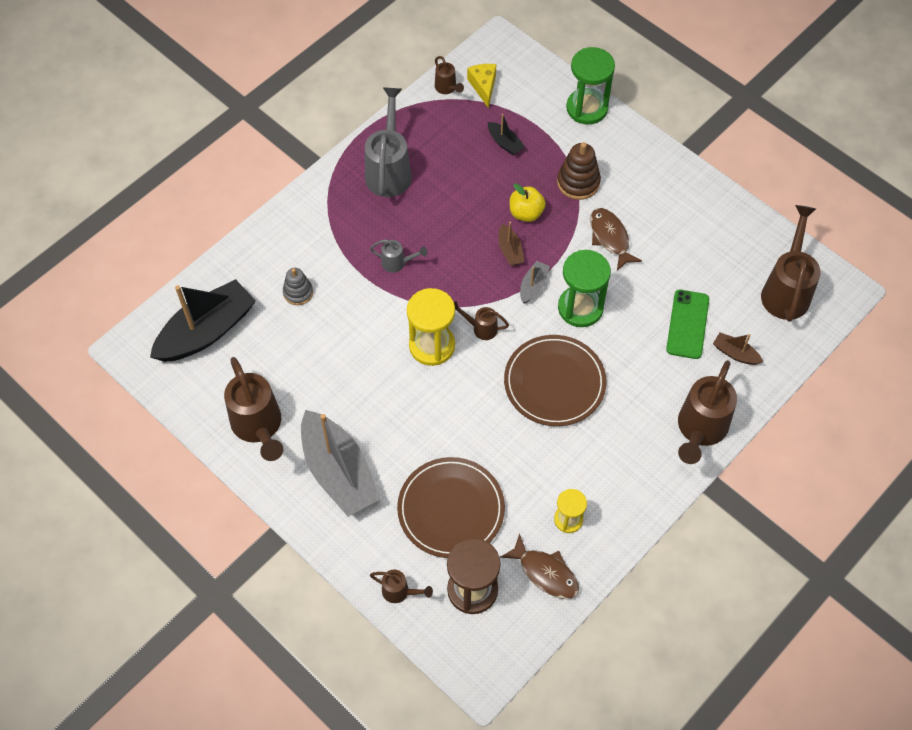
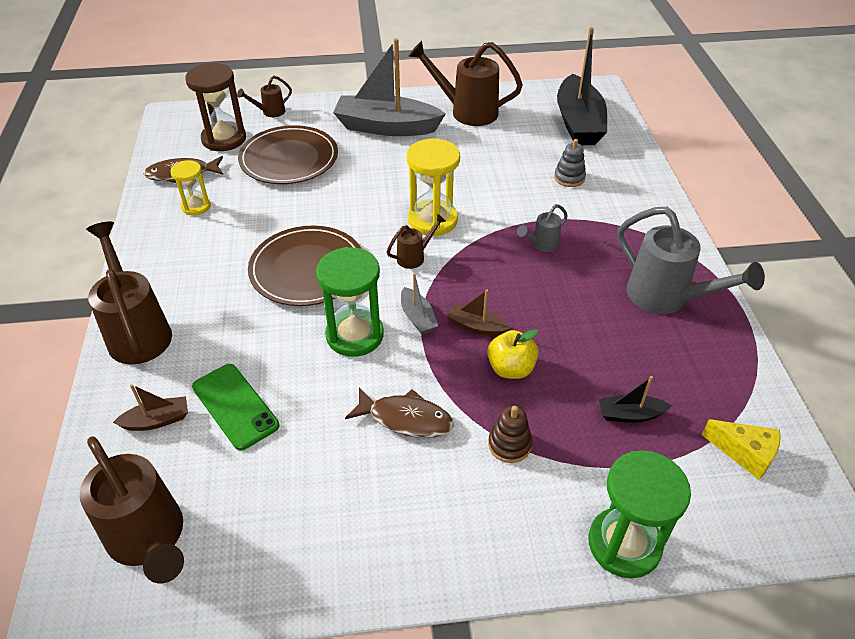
camera: 130 degrees right, 15 degrees down
brown watering can [435,56,464,94] -> none
brown stacking toy [557,142,601,200] -> brown stacking toy [488,406,532,463], size x0.66

